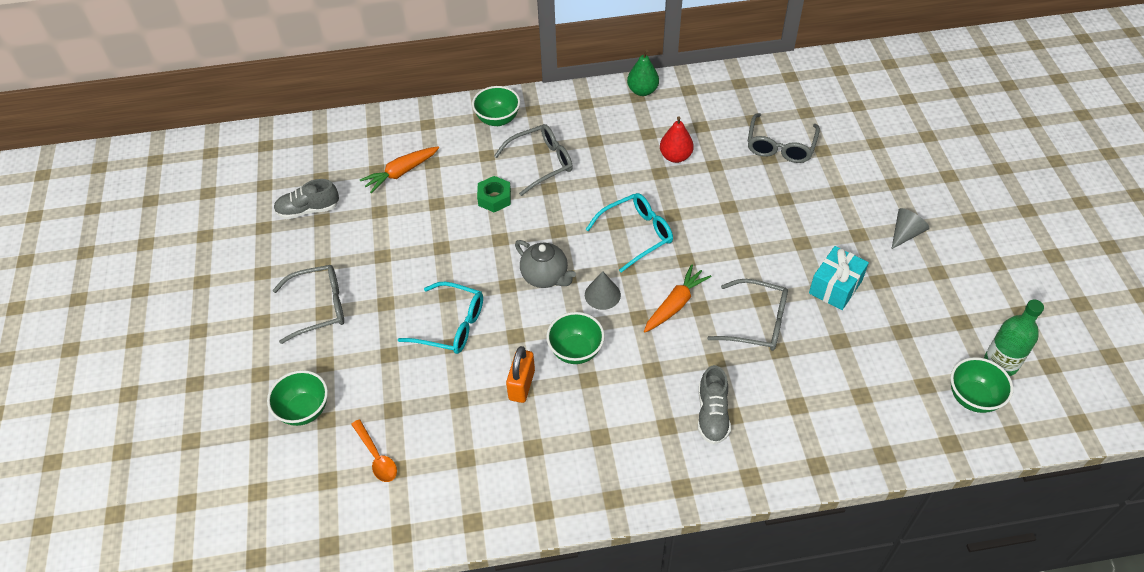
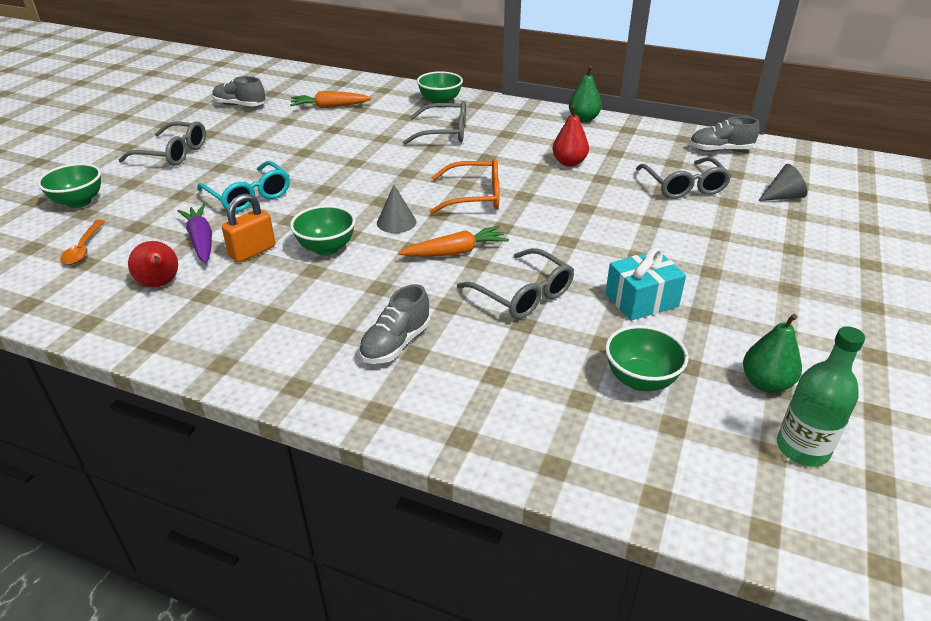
camera: 30 degrees right, 15 degrees down
green nut [477,176,511,212] -> none
grey teapot [515,240,576,288] -> none
turquoise glasses [586,193,673,273] -> orange glasses [429,159,499,214]
grey glasses [748,113,820,163] -> grey glasses turned 60 degrees counterclockwise [636,157,731,199]
grey cone [892,208,929,249] -> grey cone moved to [758,164,807,201]
green bowl [951,357,1013,413] -> green bowl moved to [605,325,688,391]
none -> red pear [128,241,178,287]
none -> purple carrot [177,204,212,263]
none -> grey shoe [689,116,759,152]
none -> green pear [743,314,802,393]

